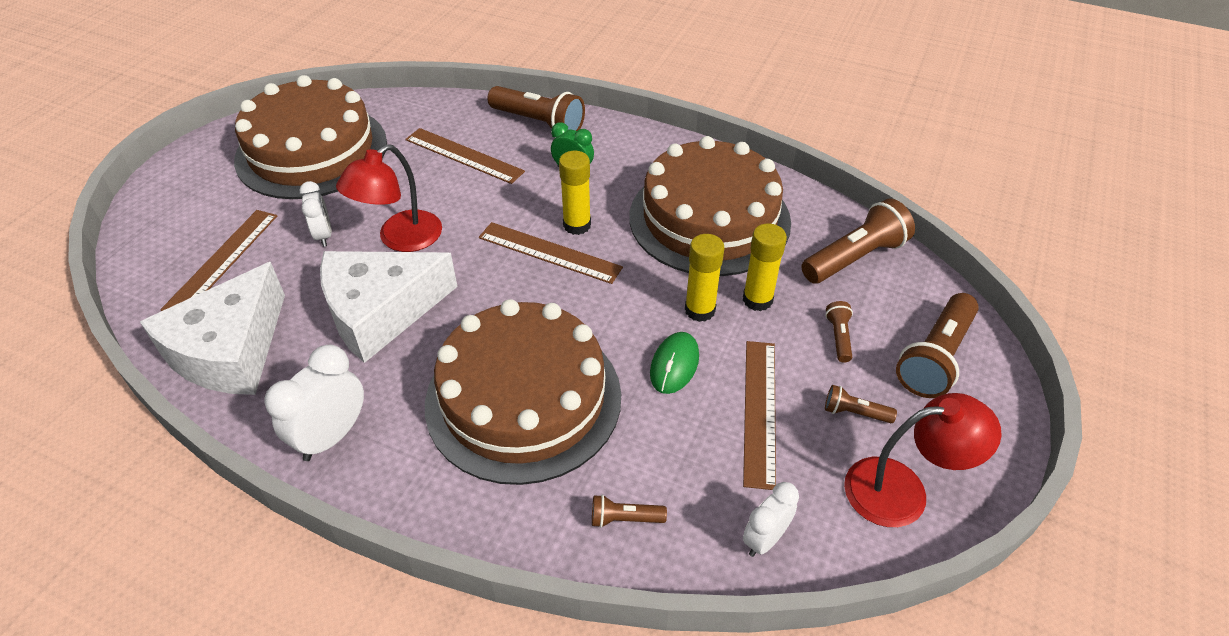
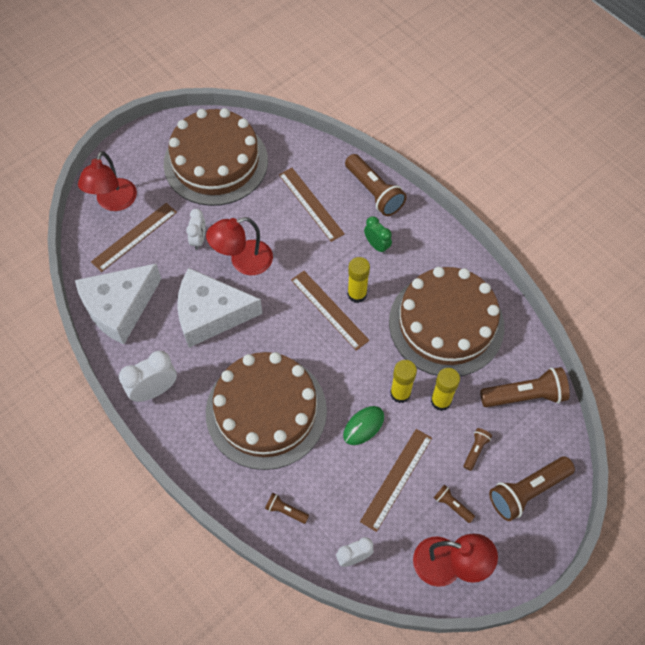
camera: 25 degrees right, 15 degrees up
none -> red lamp [78,151,137,211]

